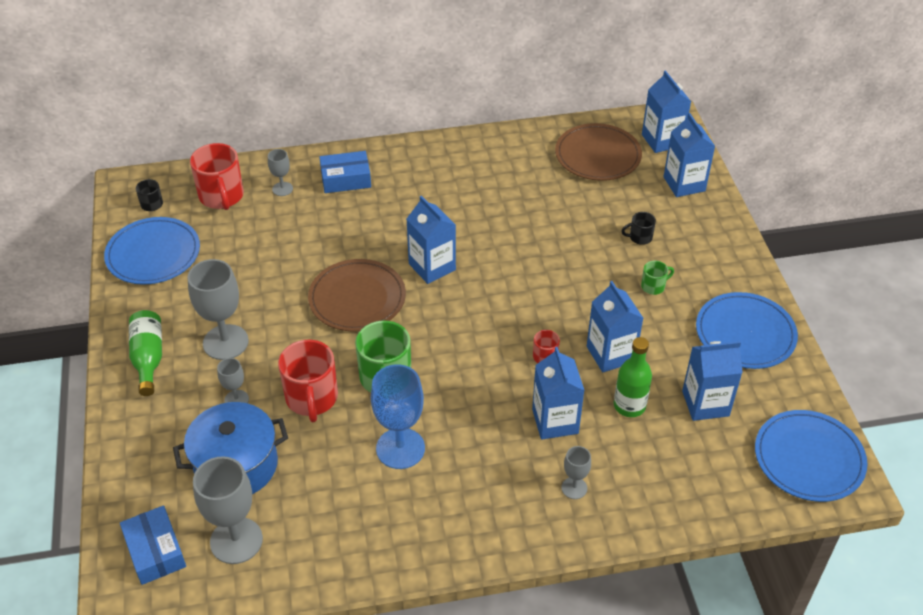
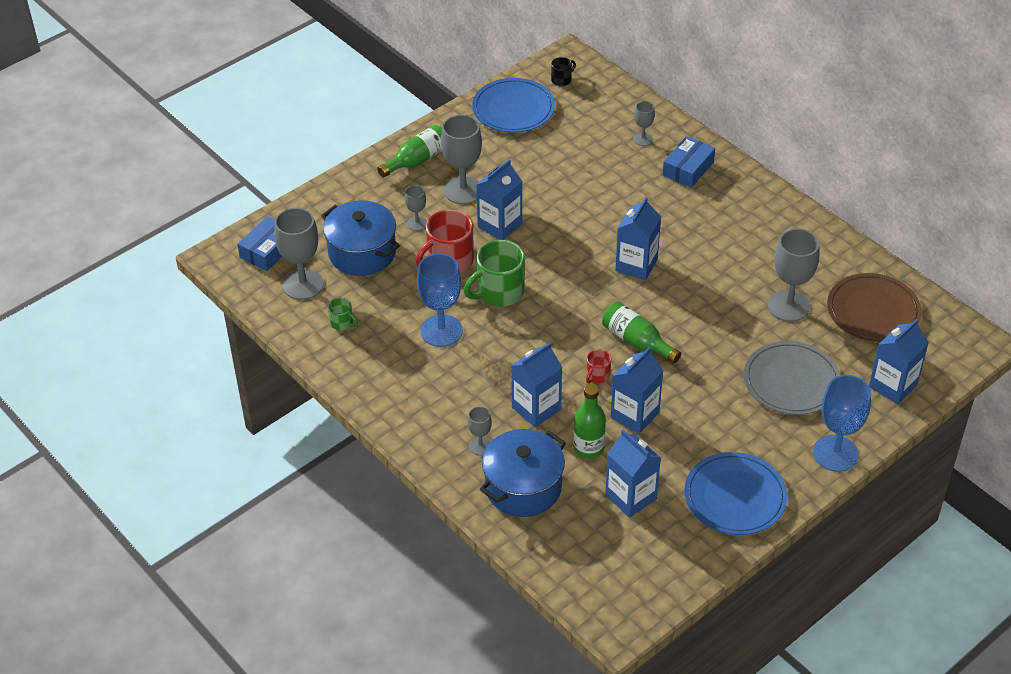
camera: 60 degrees right, 0 degrees up
red mug [190,143,244,210] -> none
brown plate [308,259,406,331] -> none
blue box [319,151,371,193] -> blue box turned 75 degrees clockwise [663,136,715,188]
black mug [621,212,656,245] -> grey plate [744,341,840,415]
green mug [641,261,674,295] -> green mug moved to [328,298,358,331]
blue carton [642,71,691,153] -> blue carton moved to [476,159,522,240]
blue plate [755,410,867,502] -> none
none -> blue pot [480,429,566,517]
none -> green bottle [602,302,681,363]
none -> grey goblet [768,228,820,322]
none -> blue goblet [813,375,871,472]

